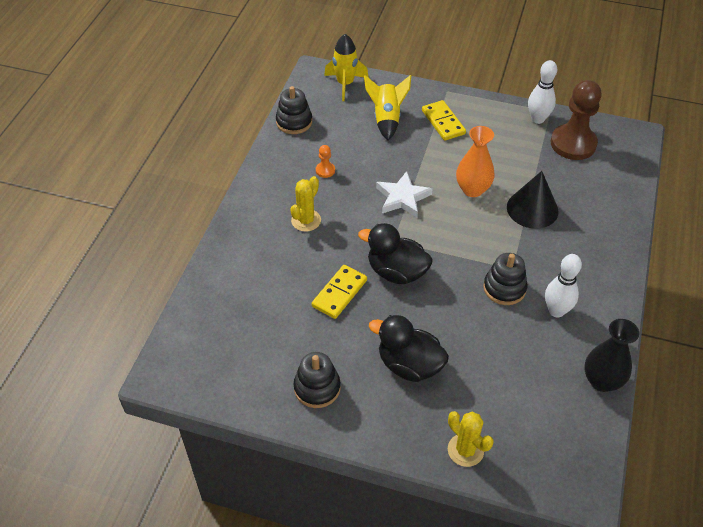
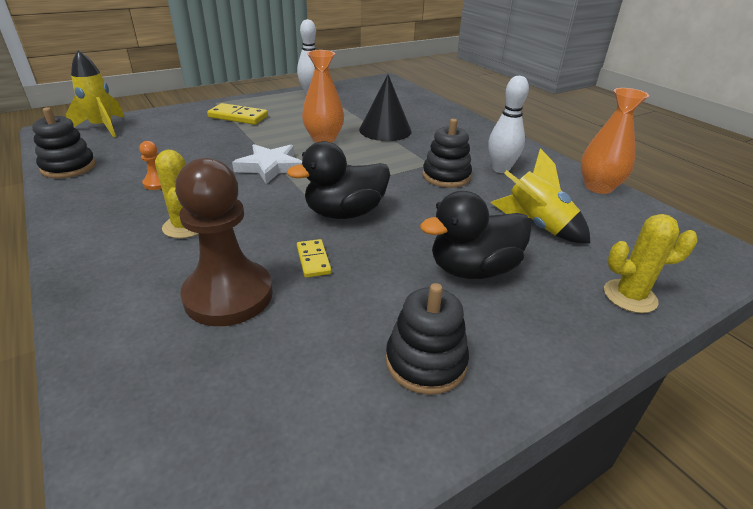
camera: 50 degrees left, 15 degrees down
yellow domino [312,265,367,319] -> yellow domino [297,239,332,278], size x0.61
yellow rocket [364,75,411,141] -> yellow rocket moved to [490,148,590,243]
brown pawn [551,80,602,160] -> brown pawn moved to [175,158,273,326]
black vase [585,319,639,392] -> orange vase [581,88,649,194]

